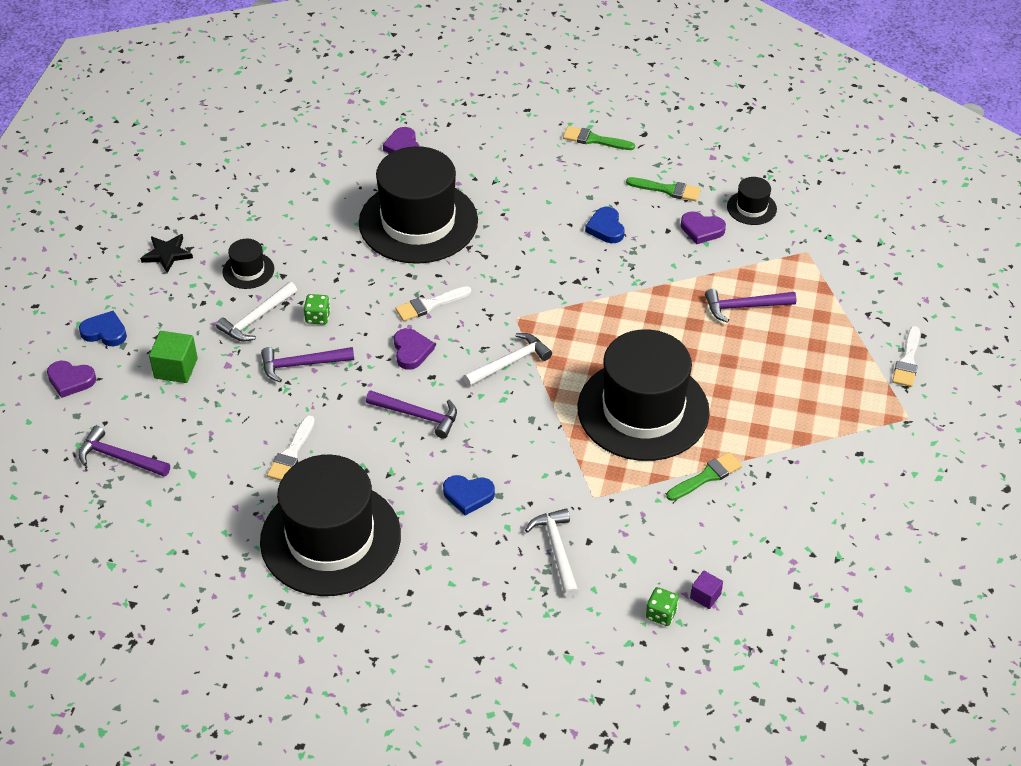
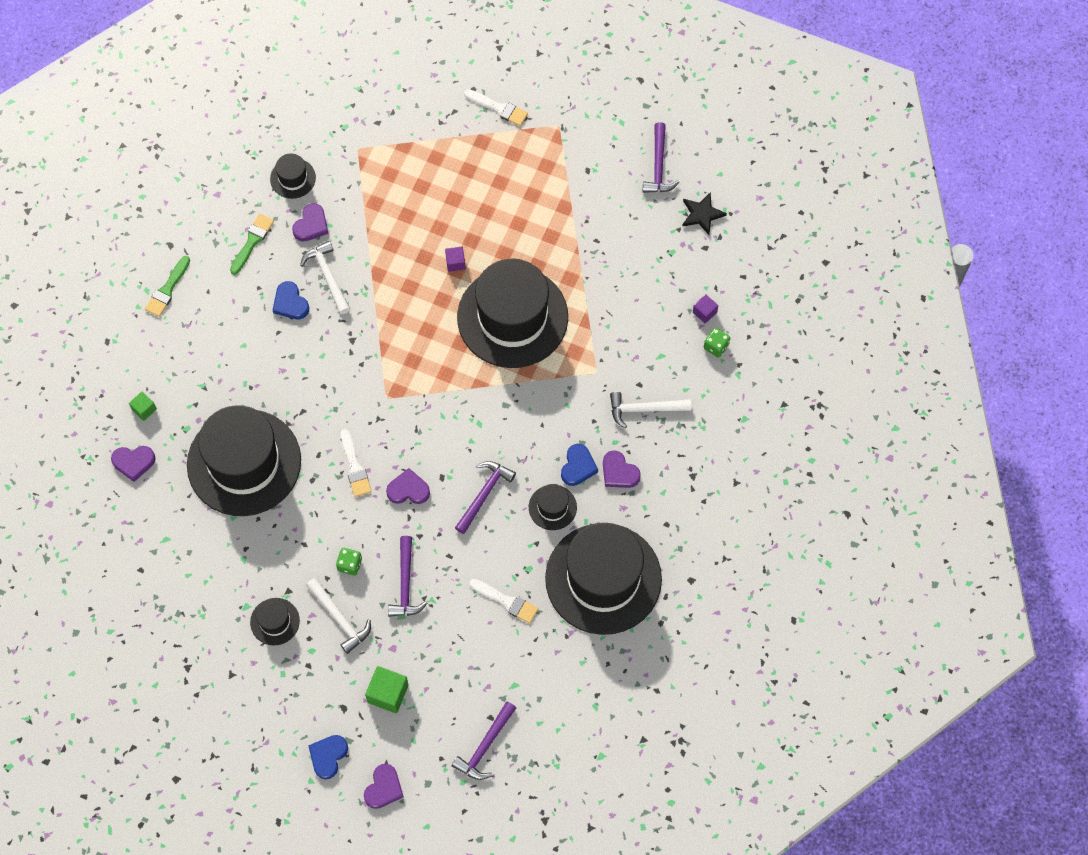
camera: 80 degrees left, 20 degrees up
black star [140,234,193,273] -> black star moved to [682,192,727,235]
white hammer [463,333,552,387] -> white hammer moved to [300,241,350,314]
blue heart [585,207,624,243] -> blue heart turned 60 degrees clockwise [273,281,309,319]
green brush [666,452,742,501] -> none
purple hammer [705,289,796,323] -> purple hammer moved to [643,122,679,193]
none -> green cube [129,392,157,421]
none -> purple cube [445,247,466,272]
none -> black hat [529,484,577,530]
none -> purple heart [603,450,641,488]

